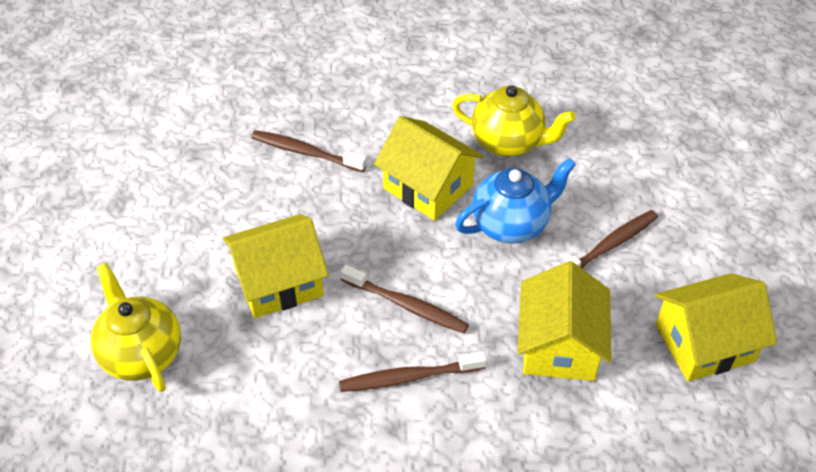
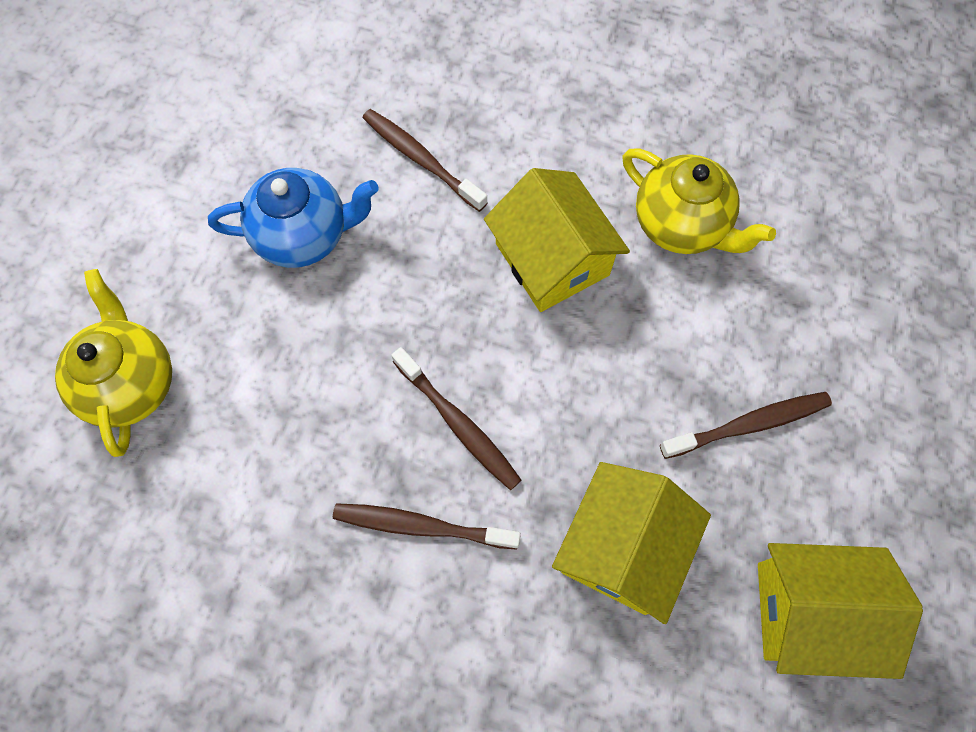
camera: 20 degrees right, 20 degrees up
yellow house [223,214,328,318] -> none
blue teapot [455,158,576,244] -> blue teapot moved to [208,168,379,268]

